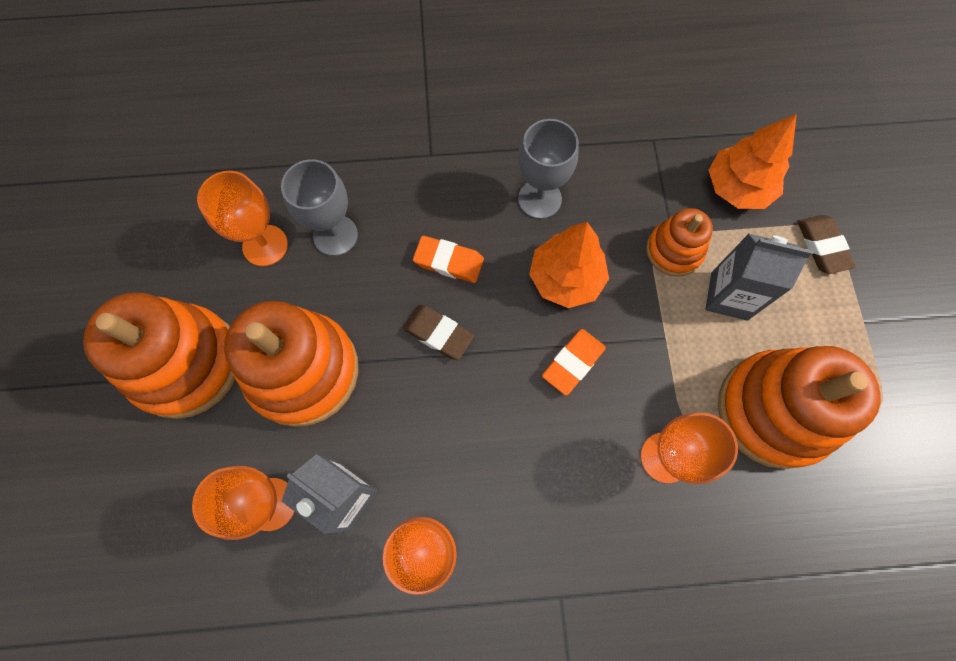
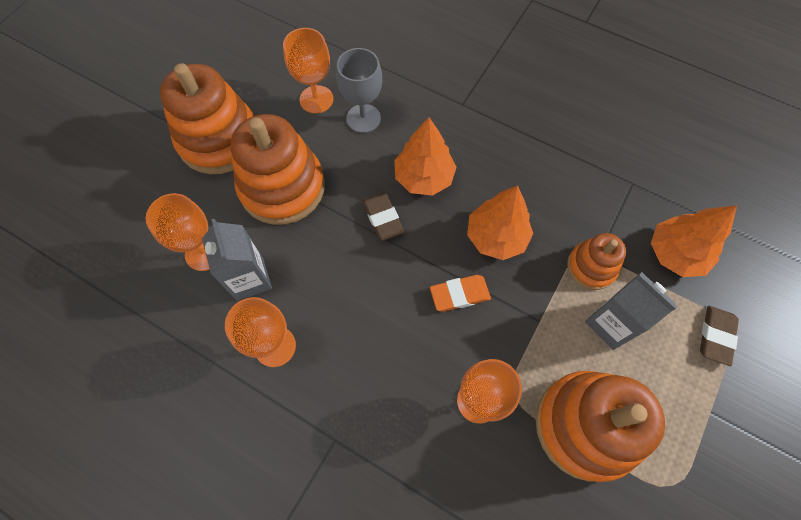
camera: 35 degrees right, 5 degrees down
orange eraser [413,236,484,283] -> orange tree [394,117,457,196]
grey goblet [518,119,579,219] -> none

